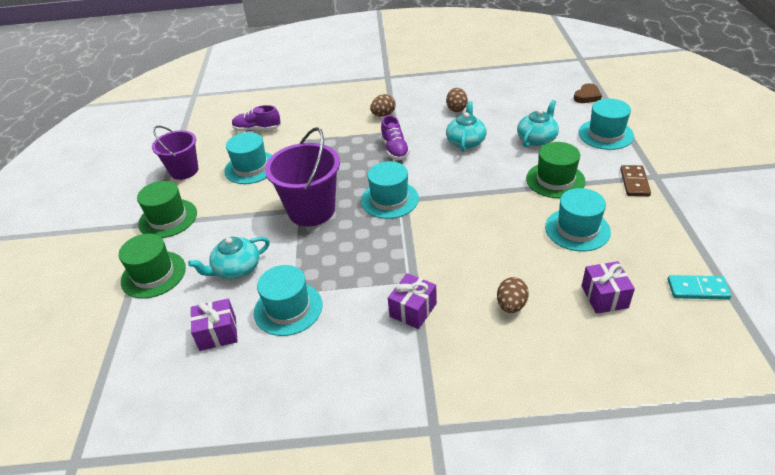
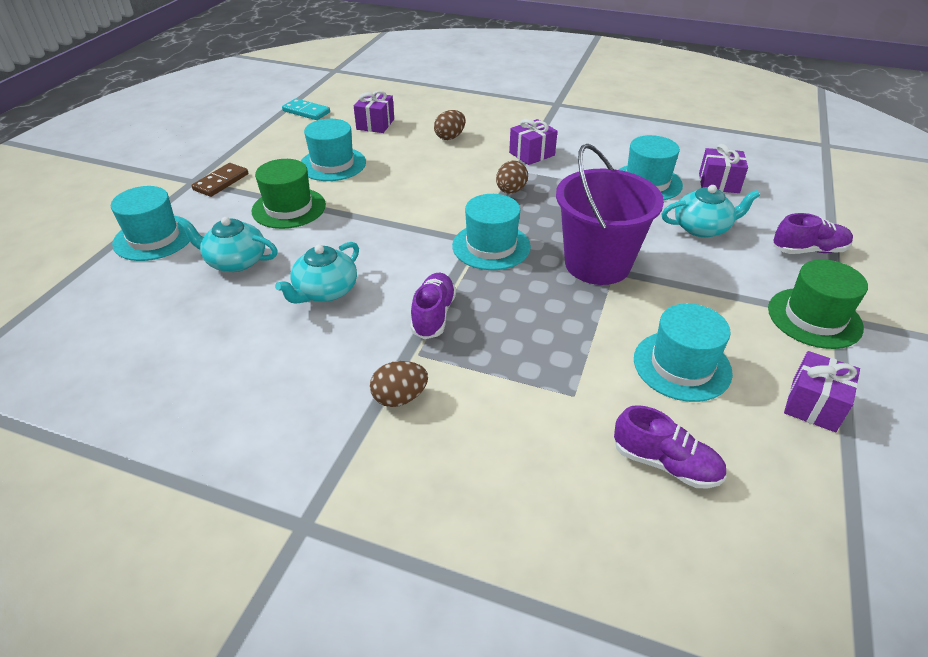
camera: 160 degrees left, 0 degrees up
green hat [119,234,186,299] -> purple shoe [773,213,853,254]
purple bucket [152,126,198,180] -> purple gift [784,351,860,432]
brown egg [446,88,468,112] -> brown egg moved to [496,160,528,193]
turquoise teapot [517,100,559,147] -> turquoise teapot turned 45 degrees clockwise [178,217,278,272]
brown heart [574,83,602,103] -> none

